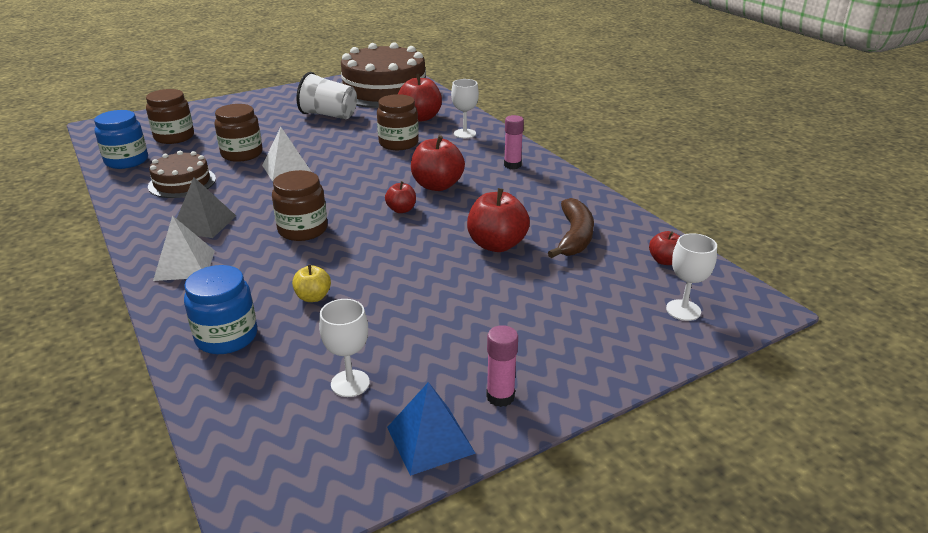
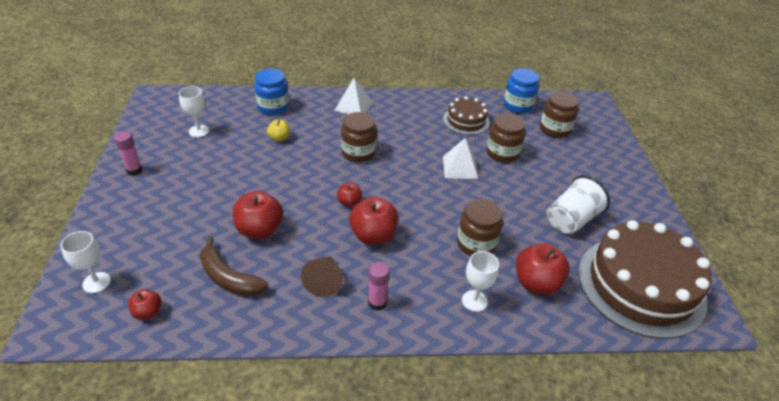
camera: 115 degrees right, 10 degrees up
grey pyramid [177,177,236,238] -> none
blue pyramid [387,382,476,476] -> none
none -> brown cone [301,256,343,297]

